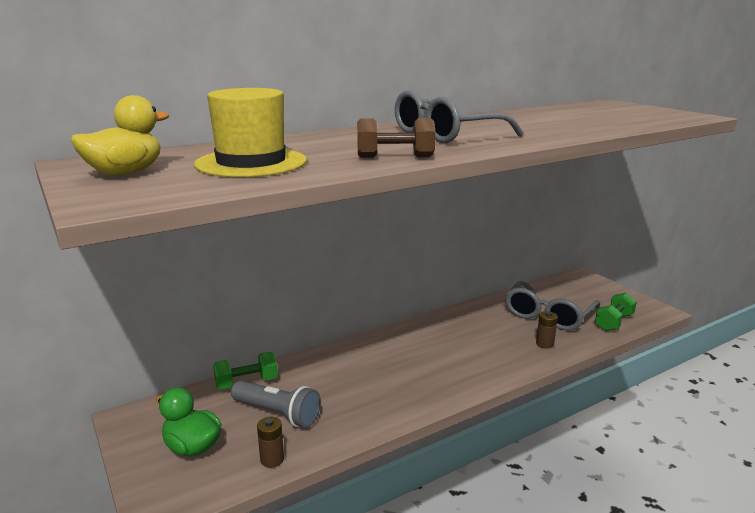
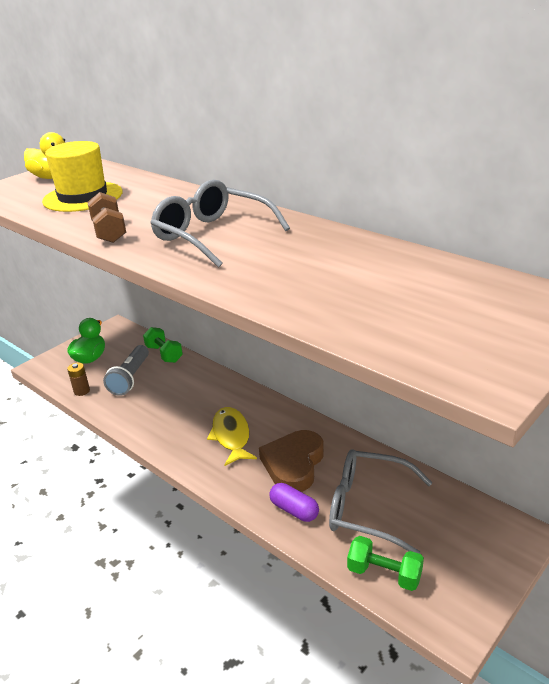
camera: 75 degrees right, 10 degrees up
brown battery [536,311,558,349] -> purple capsule [269,483,319,522]
none -> yellow fish [207,407,257,466]
none -> brown heart [259,430,324,492]

